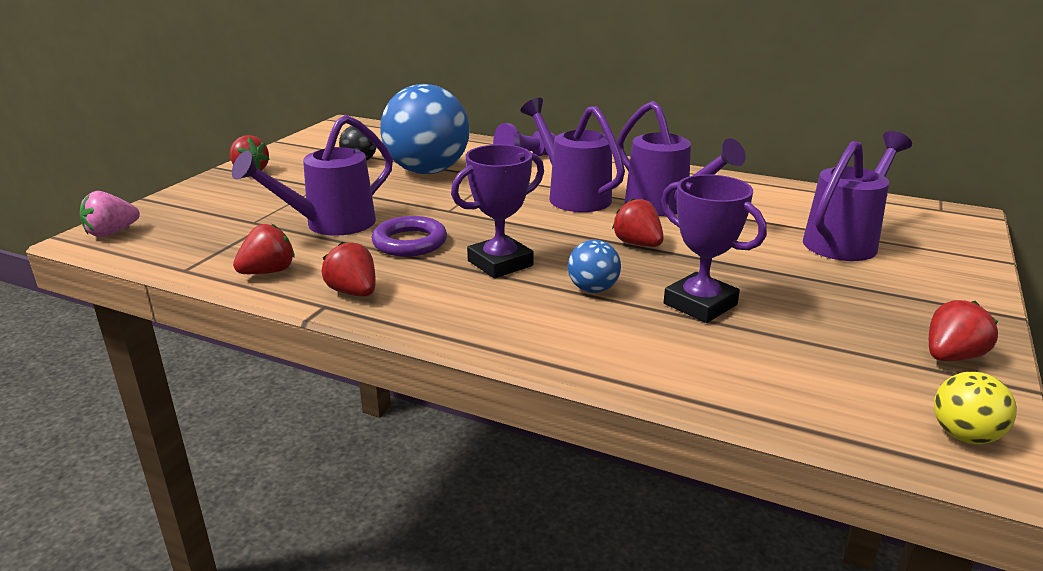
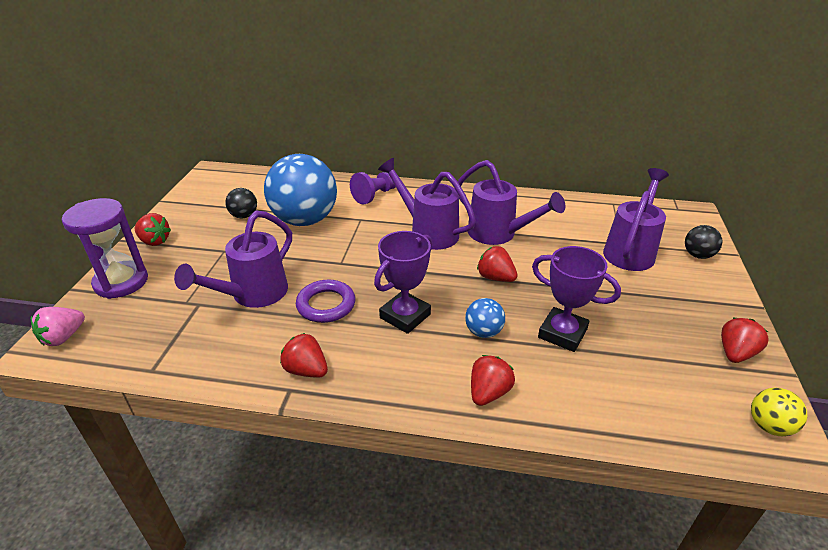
camera: 15 degrees left, 10 degrees up
red strawberry [233,223,295,274] -> red strawberry moved to [471,355,515,406]
none -> purple hourglass [62,198,148,299]
none -> black ball [685,225,722,259]

